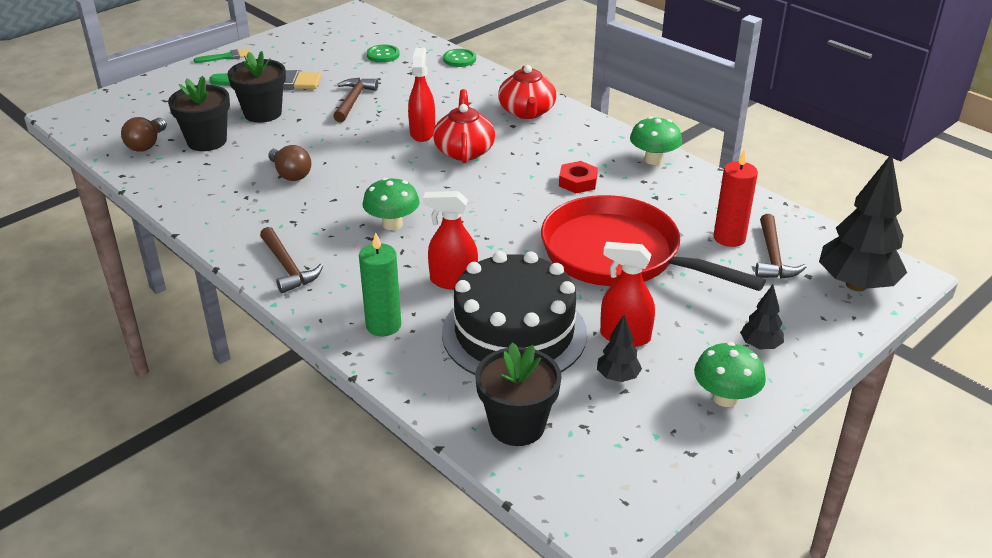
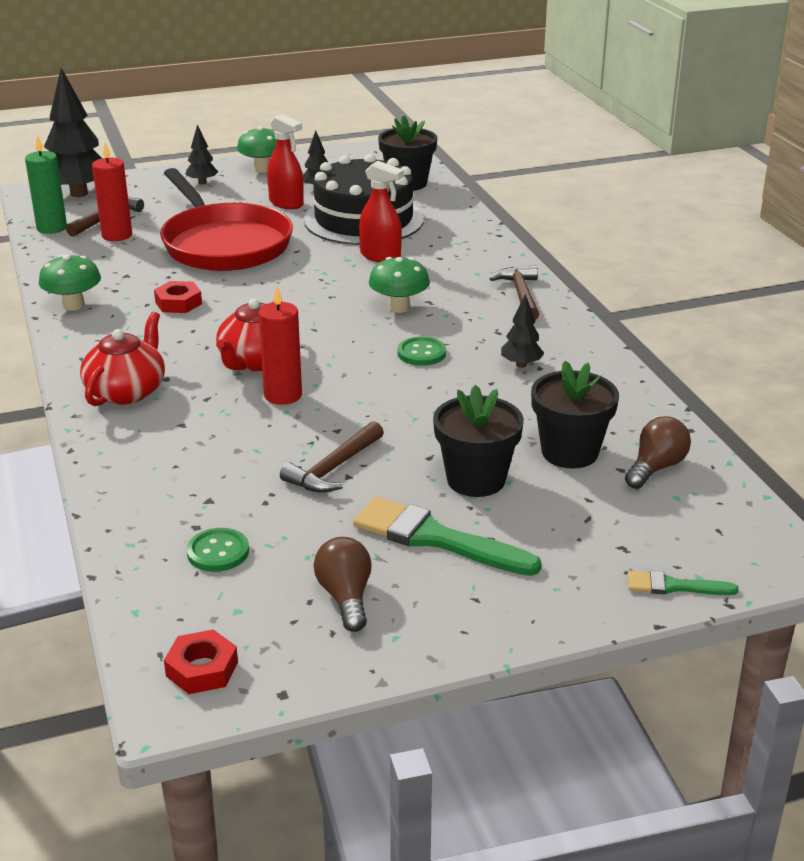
camera: 155 degrees left, 5 degrees down
green brush [193,49,250,63] -> green brush moved to [628,571,739,595]
brown light bulb [268,145,311,181] -> brown light bulb moved to [314,537,372,632]
green candle [359,232,401,337] -> green candle moved to [25,135,67,234]
red spray bottle [408,47,435,142] -> red candle [259,286,302,405]
green button [443,49,476,67] -> green button moved to [398,337,446,366]
none -> red nut [164,629,238,694]
none -> black tree [501,294,544,368]

